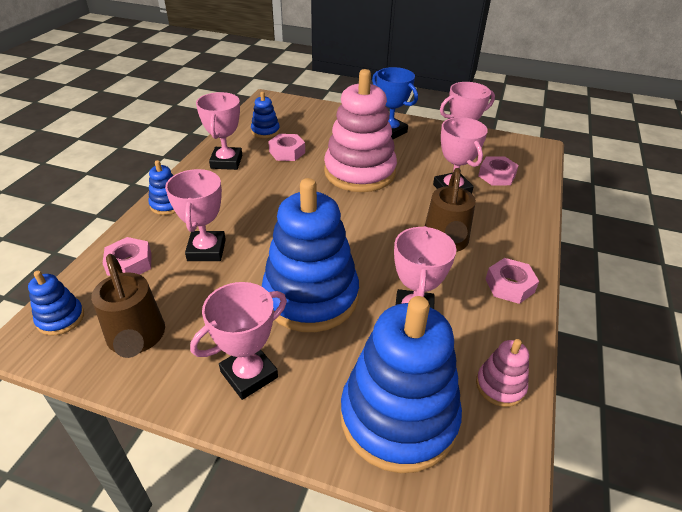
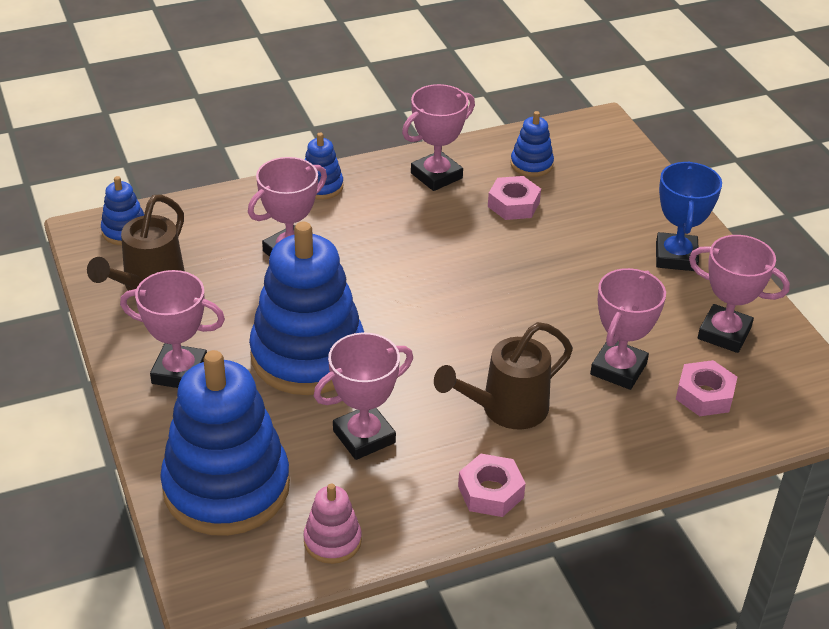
camera: 50 degrees right, 0 degrees up
pink nut [103,237,152,276] -> none
pink stacking toy [324,69,397,192] -> none

